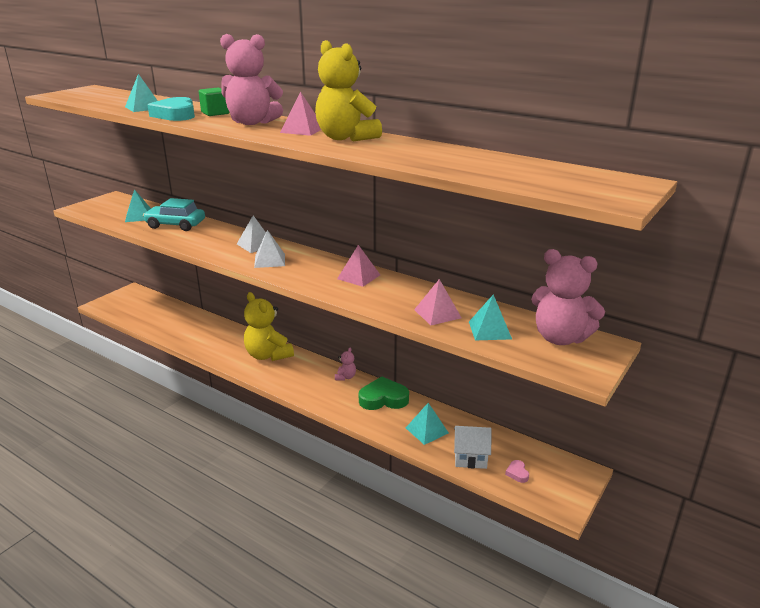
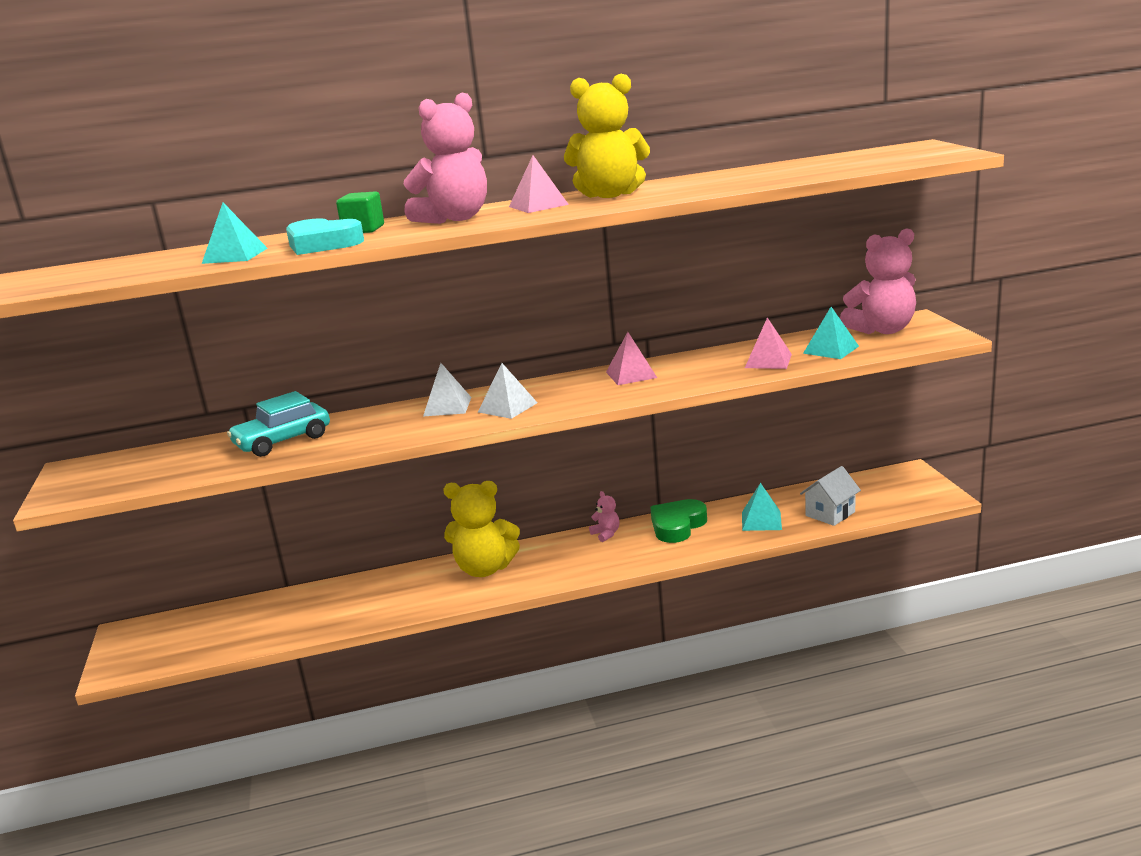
camera: 45 degrees left, 5 degrees down
turquoise pyramid [125,189,151,222] -> none
pink heart [505,460,529,483] -> none

